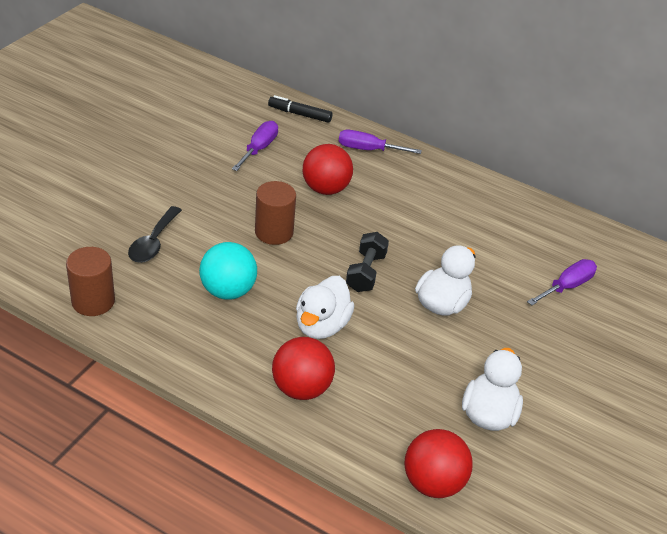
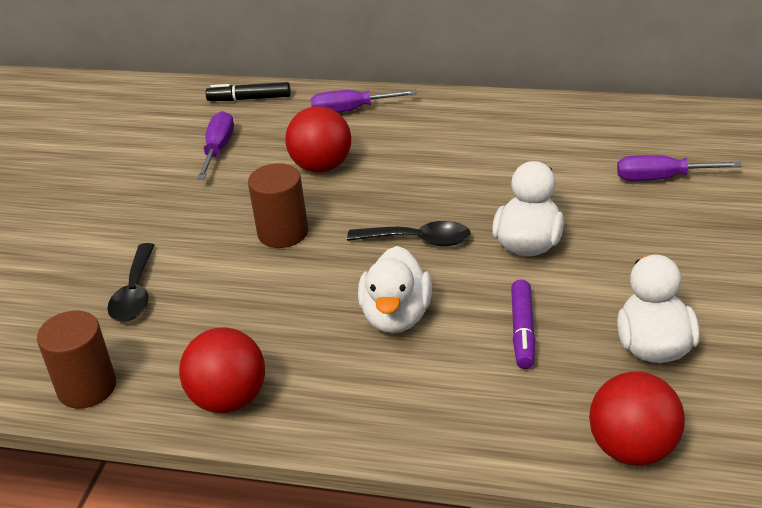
camera: 10 degrees left, 5 degrees down
turquoise ball [199,242,257,299] -> none
red ball [272,337,335,400] -> red ball moved to [179,327,265,413]
black dumbbell [346,232,389,292] -> black spoon [347,221,471,246]
purple screwdriver [527,259,597,306] -> purple screwdriver turned 120 degrees counterclockwise [617,155,742,181]
none -> purple marker [511,279,536,369]

